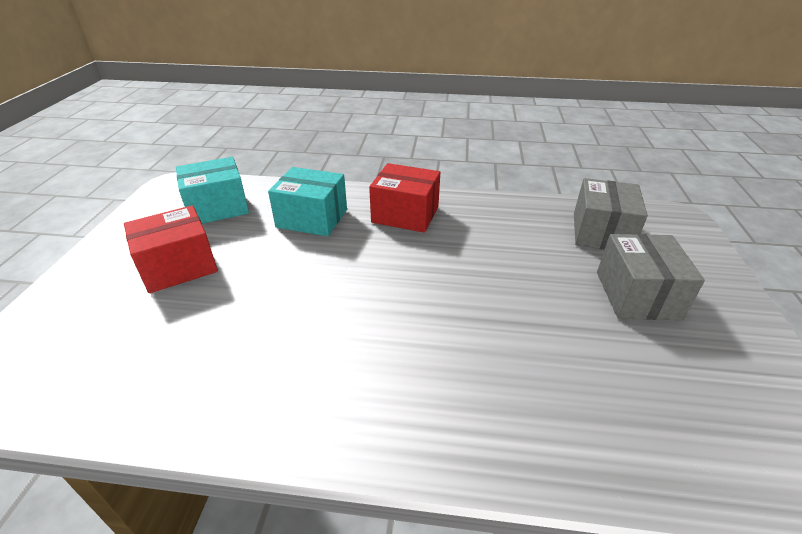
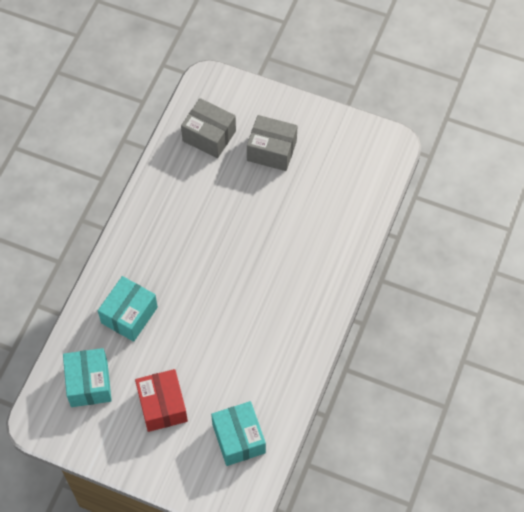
camera: 75 degrees left, 25 degrees up
red box [369,163,440,233] -> none
none -> turquoise box [211,401,266,466]

